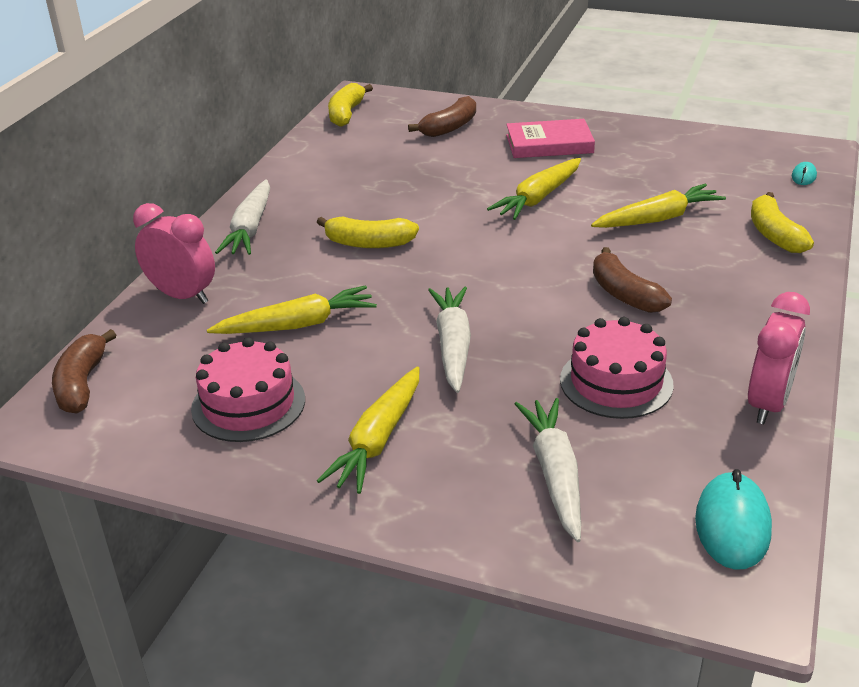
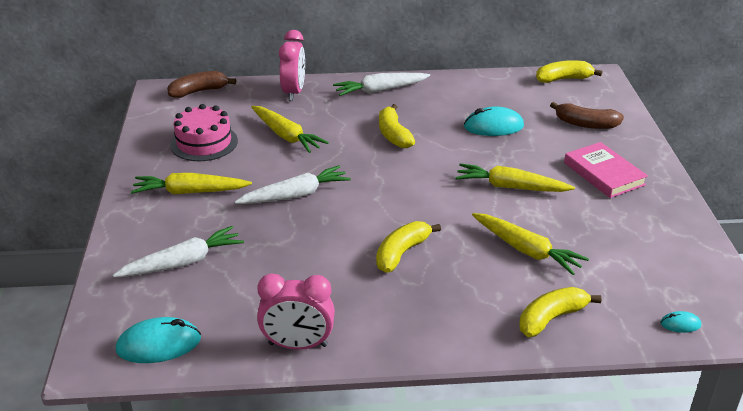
camera: 65 degrees right, 0 degrees up
pink cake [560,317,674,419] -> none
brown banana [593,247,672,313] -> yellow banana [376,221,441,273]
none -> turquoise mouse [464,107,524,136]

